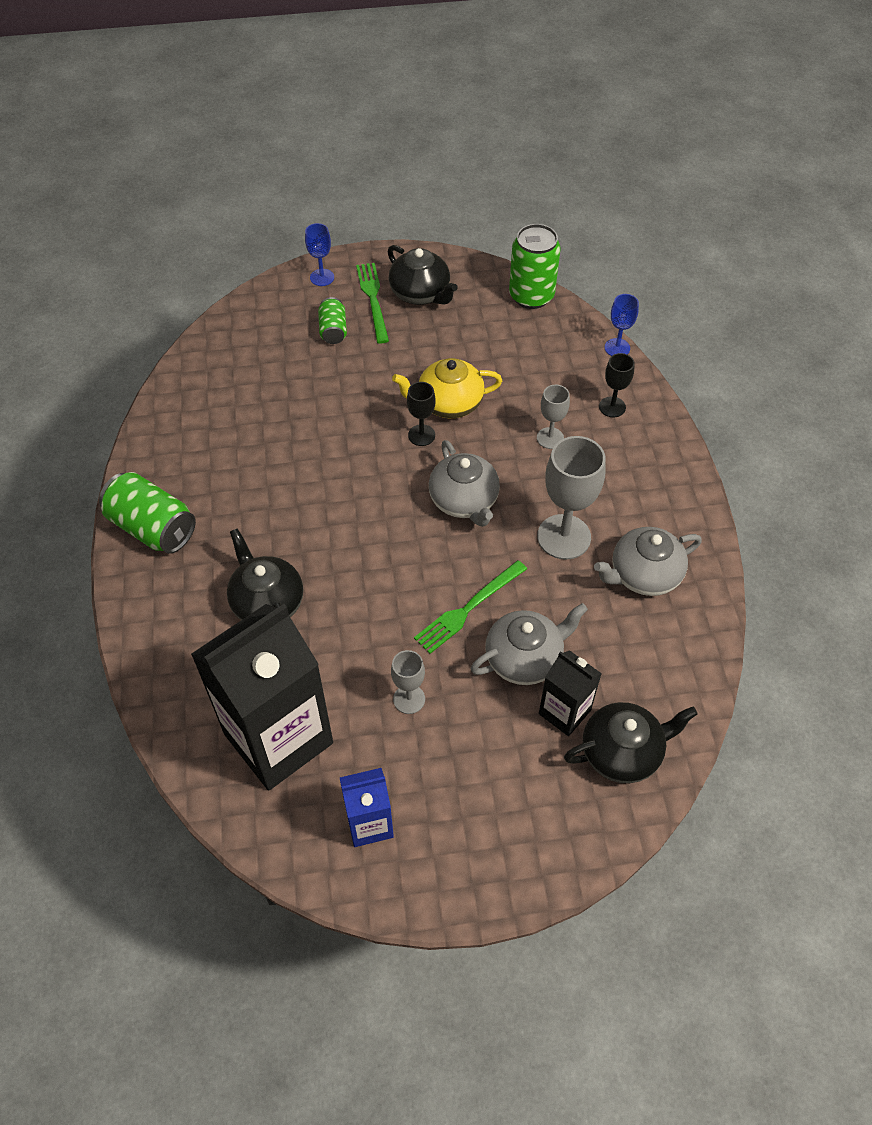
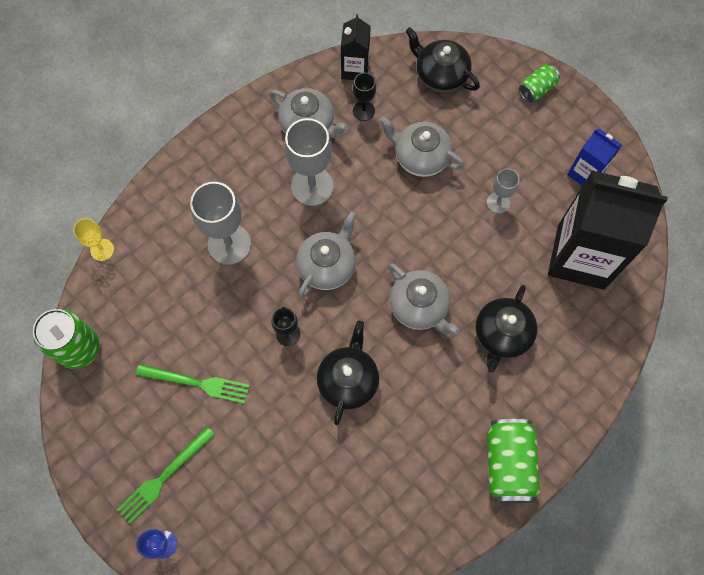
camera: 125 degrees left, 15 degrees up
green can [318,297,347,344] -> green can moved to [519,64,560,102]
black teapot [388,245,458,305] -> black teapot moved to [317,321,379,425]
yellow teapot [392,358,502,418] -> none
green fork [414,560,527,654] -> green fork moved to [136,364,250,404]
grey goblet [537,385,570,449] -> grey goblet [190,182,251,265], size x1.84
black carton [539,650,602,736] -> black carton moved to [341,14,371,80]
black goblet [599,353,635,417] -> black goblet moved to [353,73,376,121]
blue goblet [605,294,639,356] -> yellow goblet [73,218,114,261]
none -> grey teapot [388,263,460,335]

